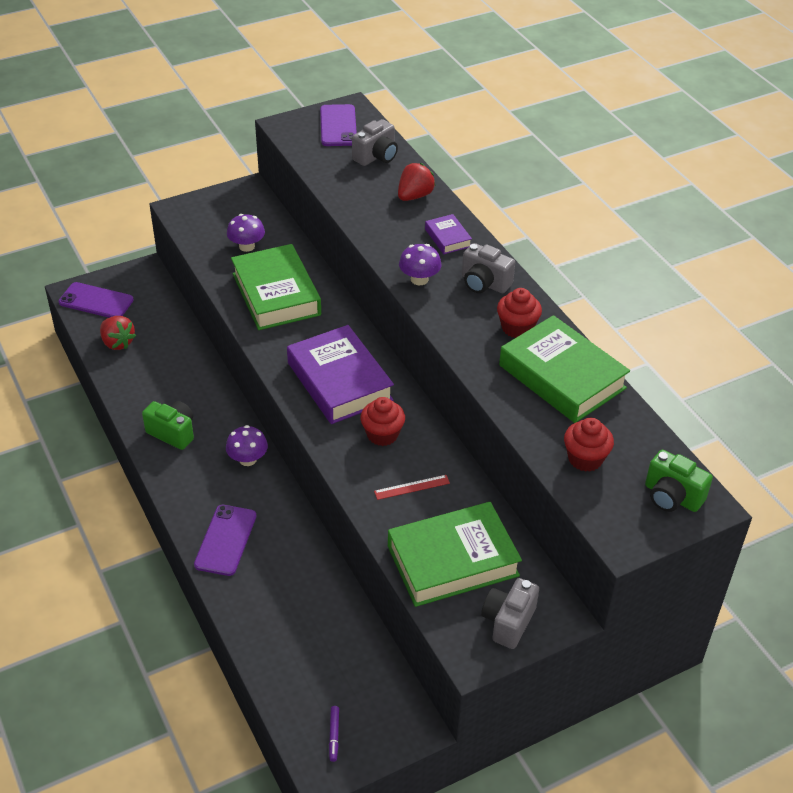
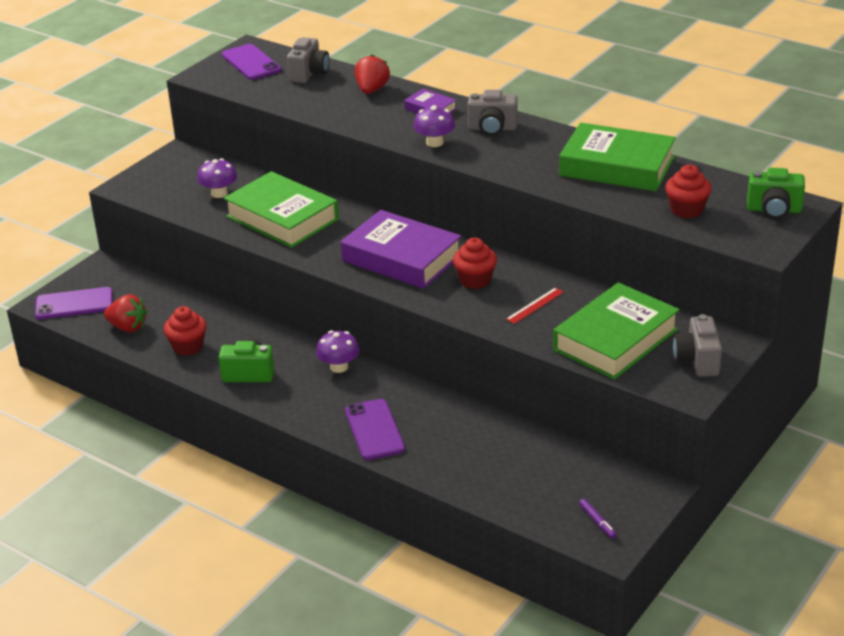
camera: 25 degrees left, 10 degrees down
red cupcake [497,288,542,338] -> red cupcake moved to [164,306,207,356]

